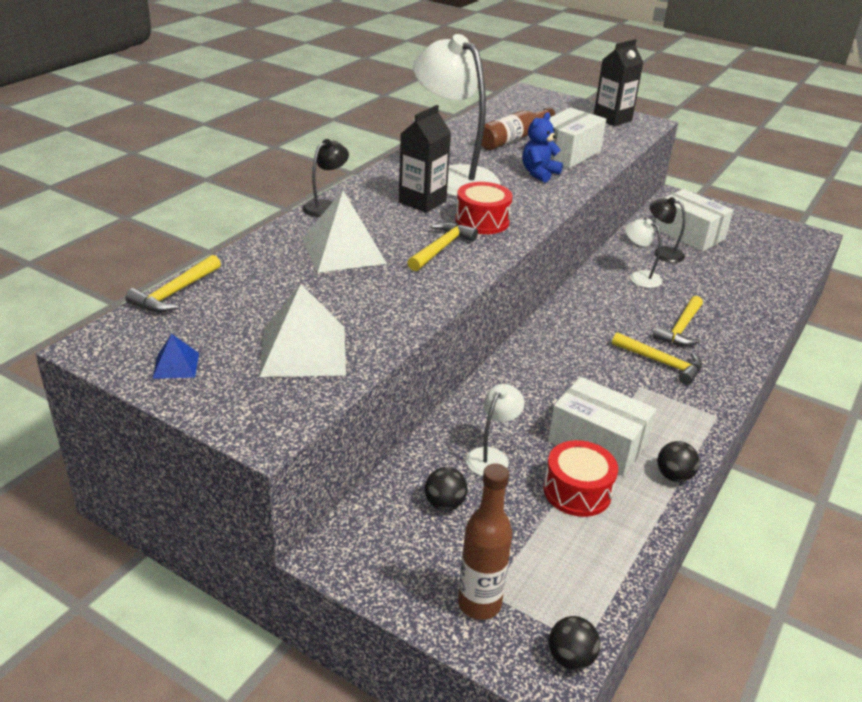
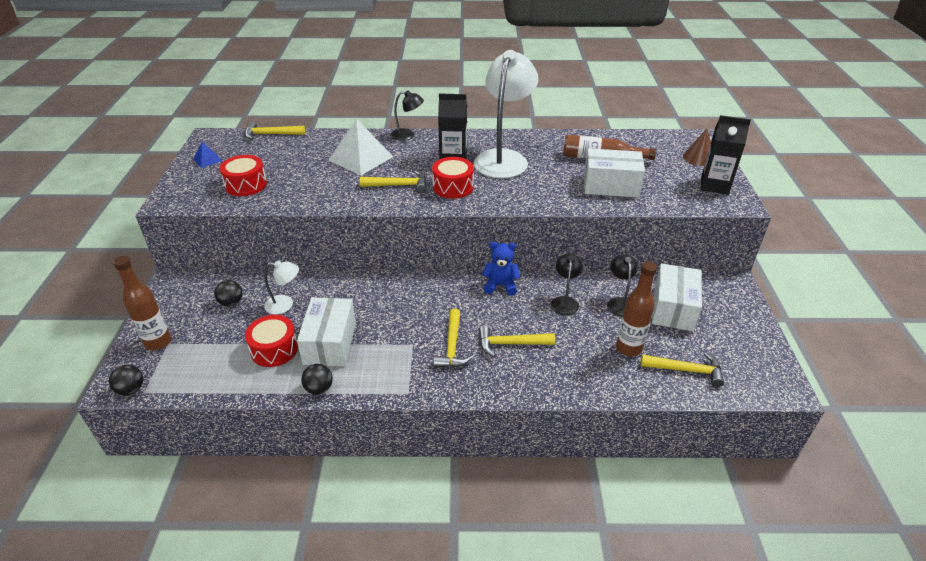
camera: 60 degrees right, 5 degrees up
white pyramid [259,284,346,377] -> red drum [219,155,267,196]
blue teddy bear [522,112,563,183] -> blue teddy bear moved to [482,242,520,296]
white lamp [625,219,662,288] -> black lamp [551,253,583,316]
none -> brown bottle [616,261,657,357]
none -> yellow hammer [641,352,724,387]
none -> brown cone [683,129,711,166]

